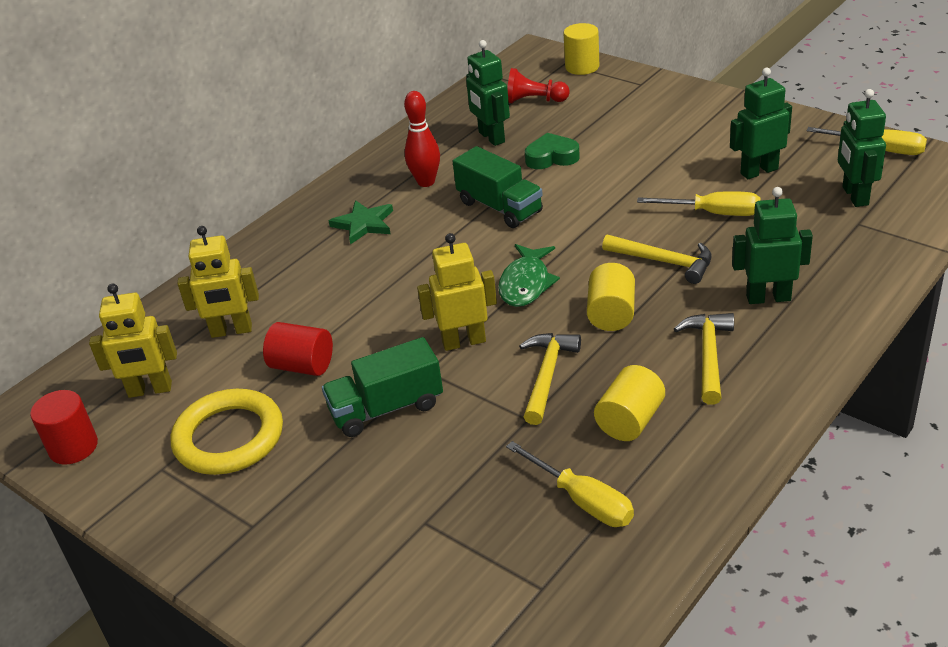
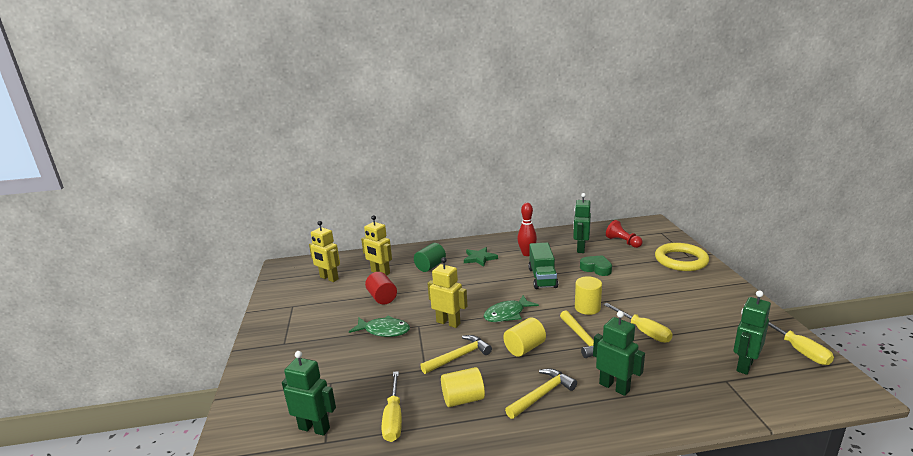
camera: 40 degrees right, 15 degrees down
red cylinder [30,390,98,465] -> none
yellow ring [171,389,283,475] -> yellow ring moved to [655,243,709,271]
green truck [322,337,443,437] -> green fish [349,315,410,337]
yellow cylinder [563,23,599,75] -> yellow cylinder moved to [575,276,602,315]
green robot [730,68,792,179] -> green robot moved to [282,351,336,436]
none -> green cylinder [414,243,446,272]

